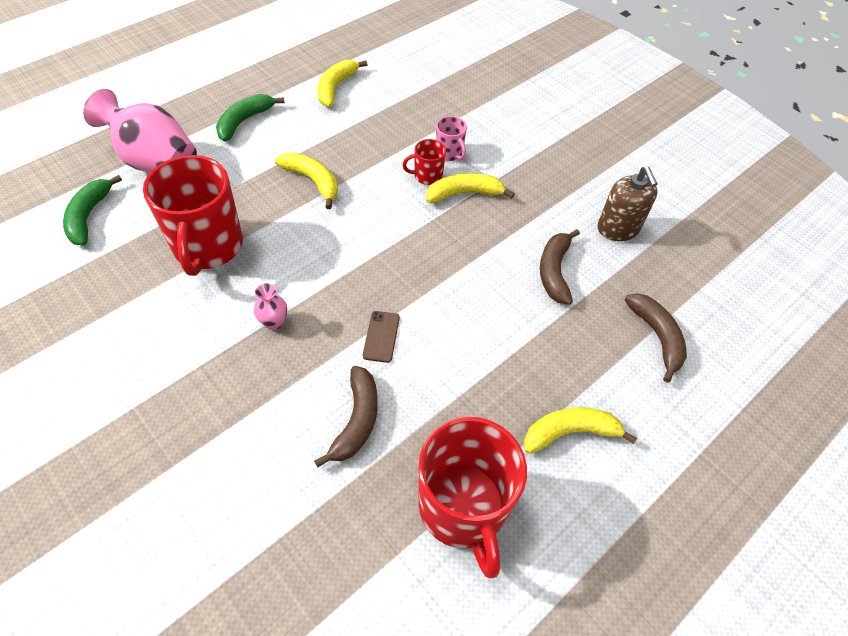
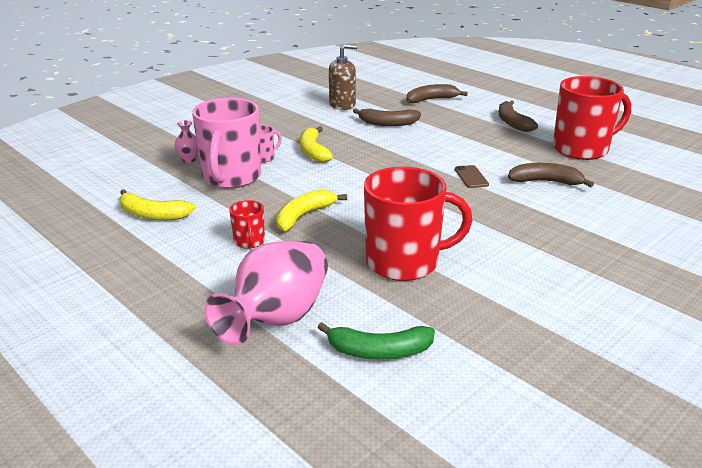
camera: 90 degrees left, 25 degrees down
green banana [216,94,285,142] -> none
pink vase [254,283,287,330] -> pink vase moved to [175,120,198,163]
brown phone [363,311,400,363] -> brown phone turned 75 degrees clockwise [455,165,489,188]
red mug [403,139,446,185] -> red mug moved to [229,200,265,249]
yellow banana [524,407,637,454] -> brown banana [499,100,538,132]
none -> pink mug [192,98,261,189]

